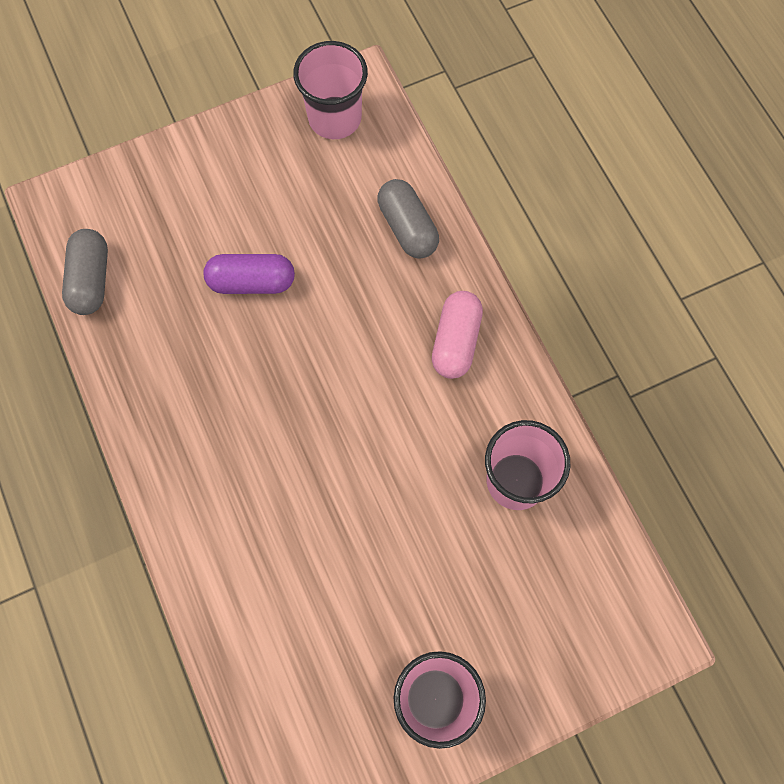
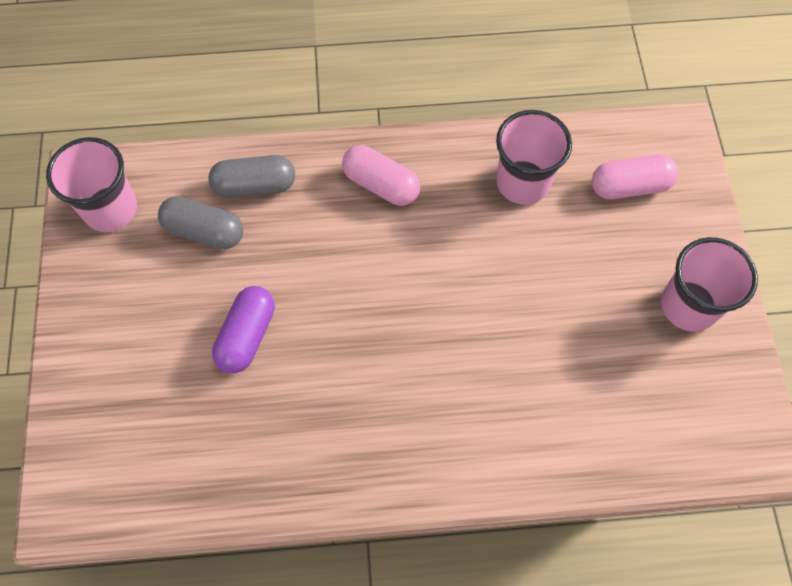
camera: 70 degrees left, 5 degrees down
grey capsule [62,229,108,315] -> grey capsule moved to [158,196,243,249]
none -> pink capsule [592,155,678,199]

